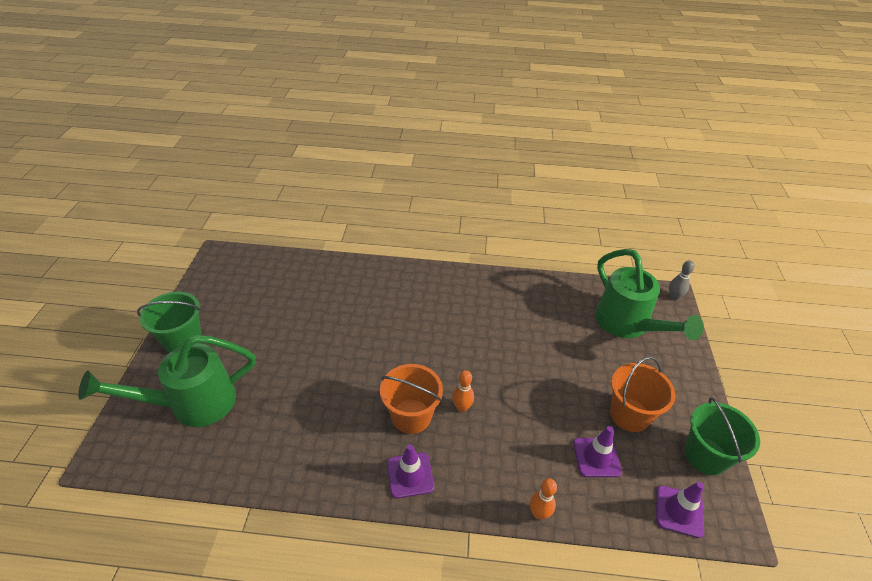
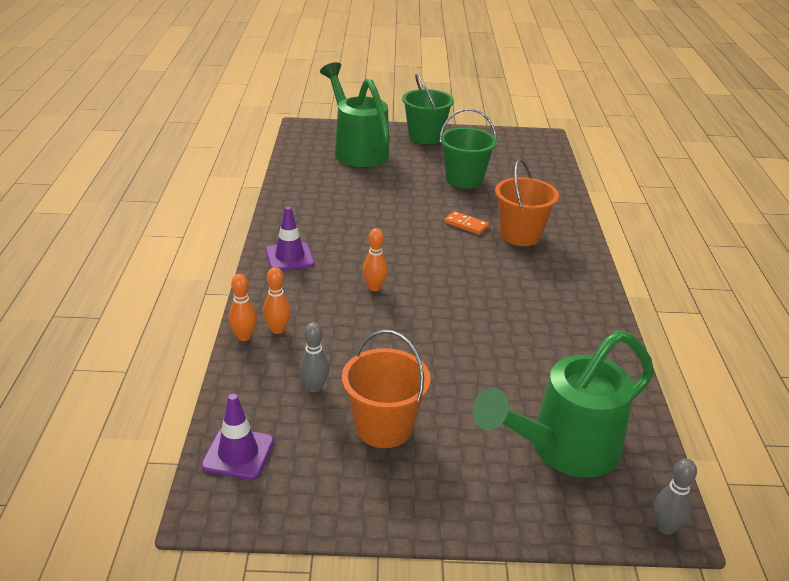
camera: 85 degrees right, 10 degrees down
orange bucket [380,364,443,434] -> orange bucket moved to [495,159,559,246]
purple traffic cone [573,426,622,477] -> grey bowling pin [299,322,329,393]
green bucket [685,397,760,475] -> green bucket moved to [439,109,497,189]
none -> orange bowling pin [263,267,291,334]
none -> orange domino [444,211,489,235]

